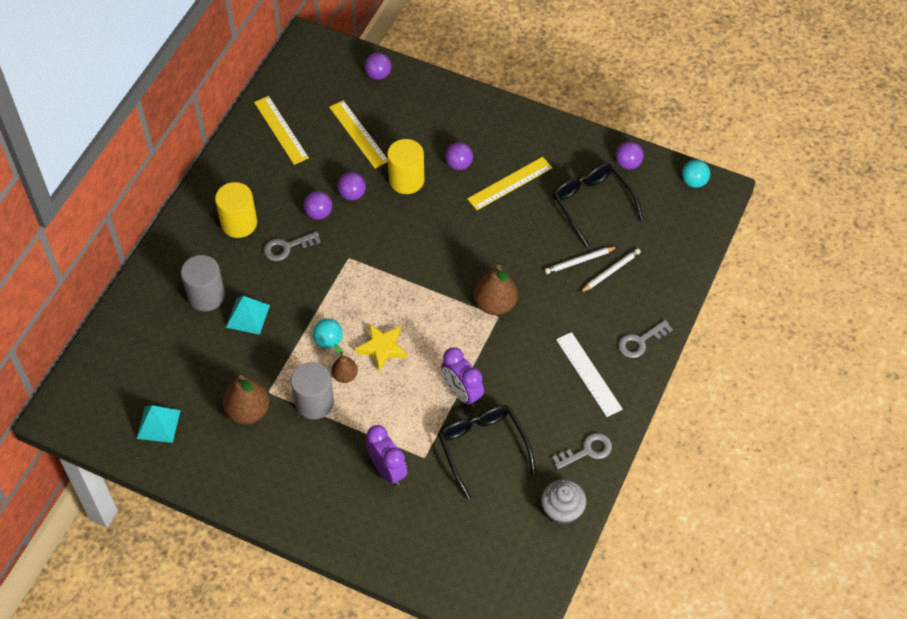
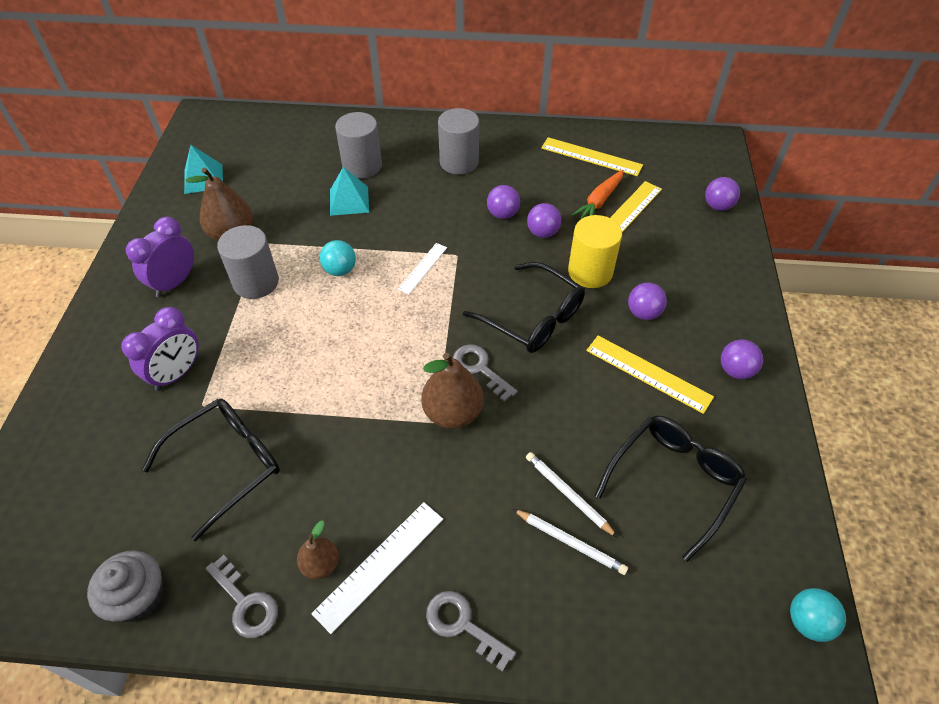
camera: 70 degrees right, 5 degrees down
yellow cylinder [215,182,257,238] -> grey cylinder [438,108,479,174]
yellow ruler [254,96,309,165] -> yellow ruler turned 75 degrees clockwise [541,137,643,176]
grey key [264,231,321,261] -> grey key moved to [453,344,518,402]
brown pear [331,344,358,383] -> brown pear moved to [297,520,339,579]
yellow star [355,324,407,371] -> none
purple clock [441,347,484,407] -> purple clock moved to [126,217,194,297]
purple ball [616,142,644,169] -> purple ball moved to [721,339,763,379]
none -> white ruler [398,243,447,294]
none -> black glasses [463,262,585,353]
none -> orange carrot [572,170,624,220]

